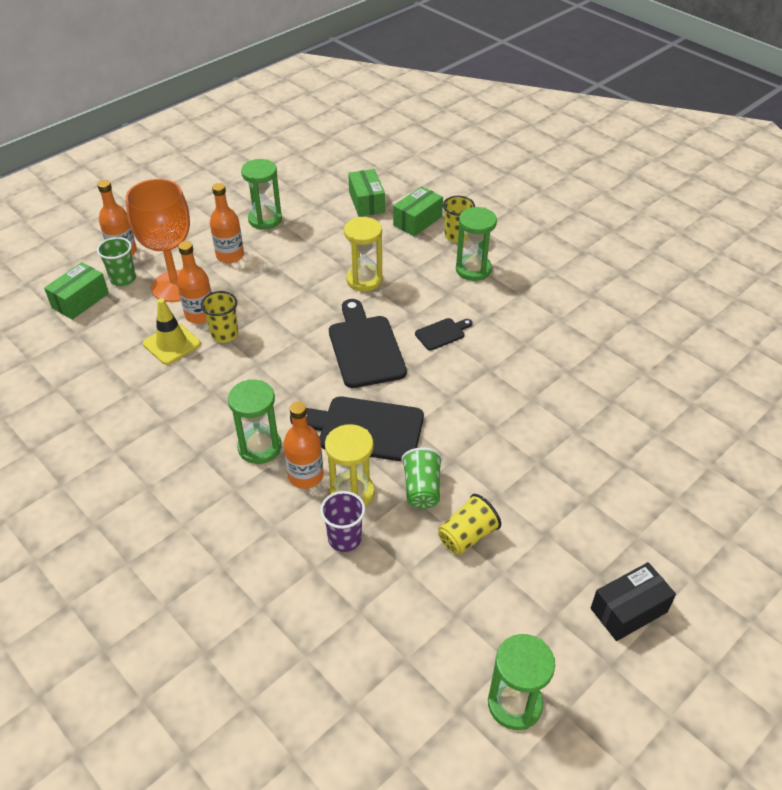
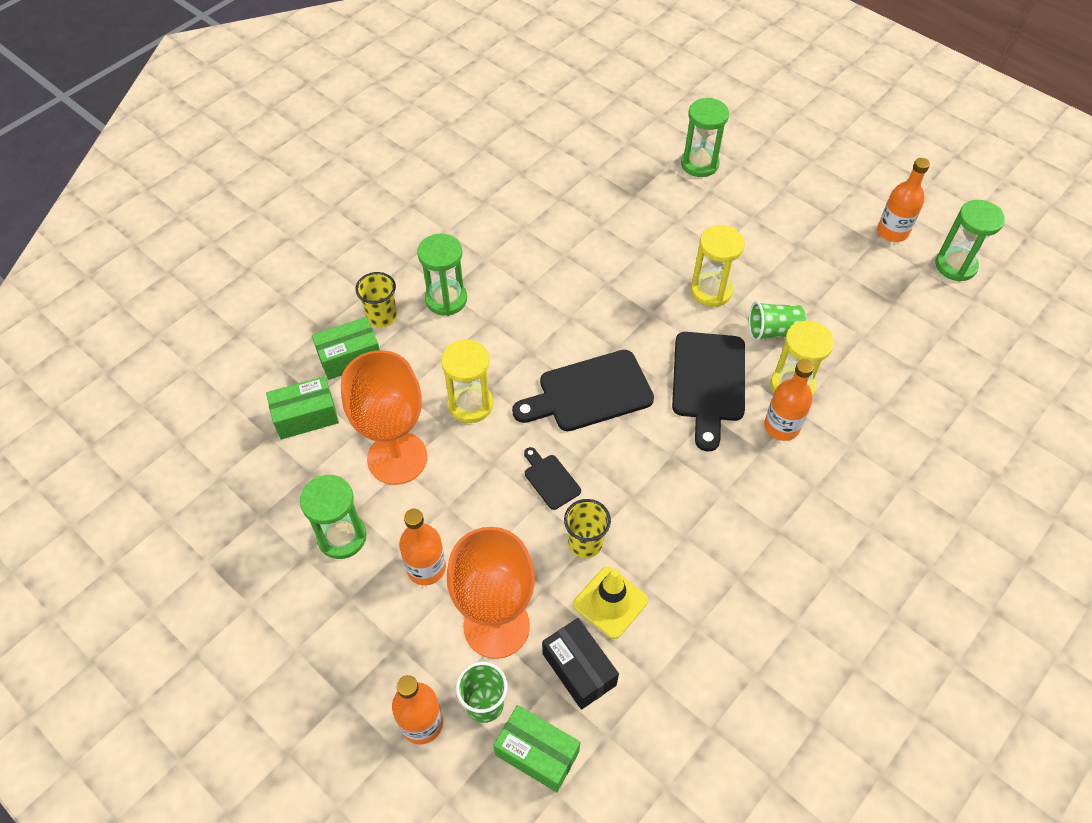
camera: 95 degrees left, 10 degrees up
orange bottle [177,241,212,324] -> orange bottle moved to [877,158,930,242]
green hourglass [228,379,281,464] -> green hourglass moved to [681,98,729,177]
purple cup [320,491,365,552] -> none
green box [393,186,443,236] -> green box turned 60 degrees counterclockwise [312,317,380,380]
black cutting board [415,318,472,351] -> black cutting board moved to [524,447,581,510]
yellow cup [438,494,501,555] -> none
black box [591,562,676,641] -> black box moved to [542,618,619,710]
none -> orange goblet [341,350,427,485]
none -> yellow hourglass [691,225,745,307]

